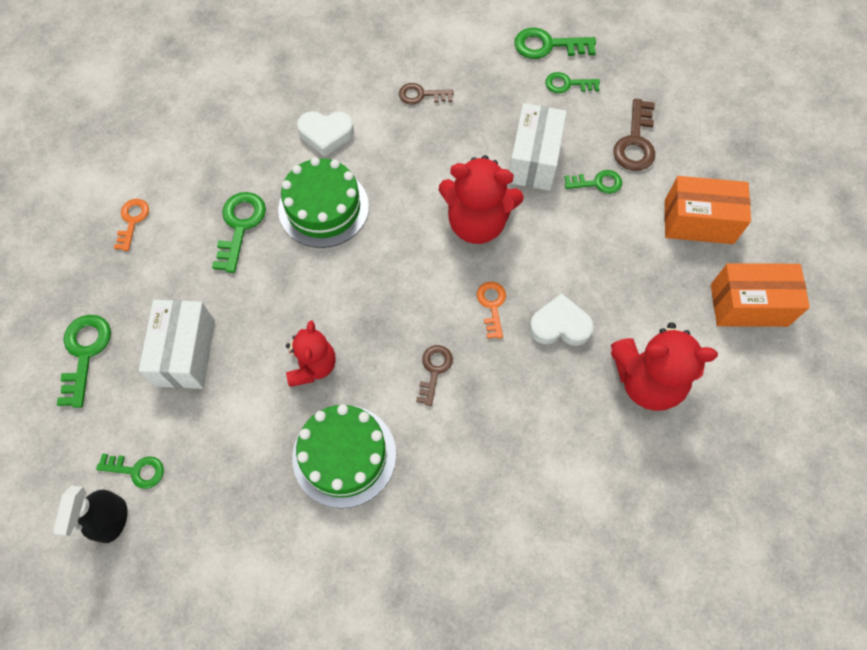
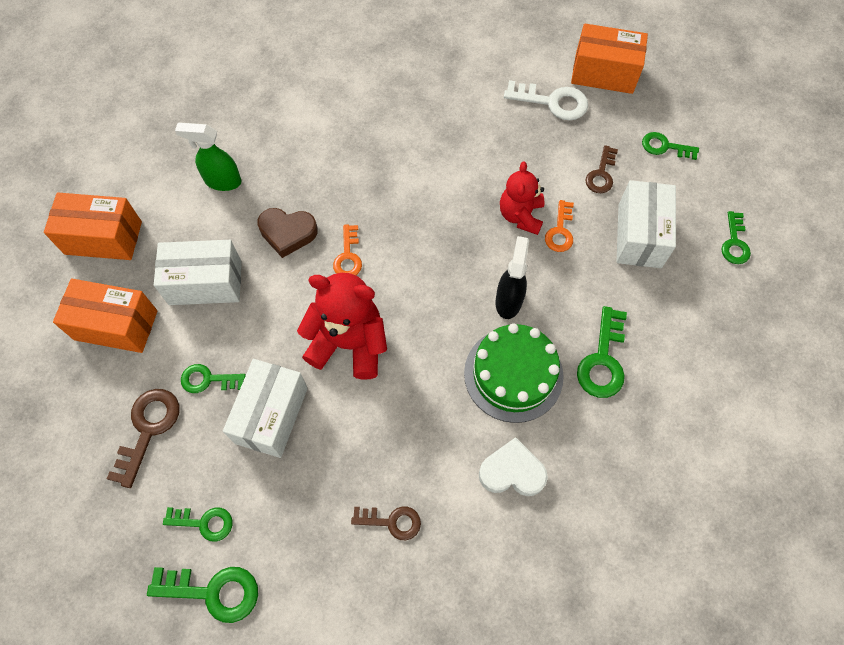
camera: 175 degrees left, 0 degrees up
black spray bottle [53,486,128,543] -> black spray bottle moved to [495,236,529,319]
green key [57,315,111,408] -> green key [721,211,751,264], size x0.65
orange key [114,199,149,251] -> orange key moved to [545,200,574,252]
green cake [293,404,396,508] -> none
brown key [416,345,453,406] -> brown key moved to [585,145,618,193]
white heart [529,293,594,346] -> brown heart [257,208,318,258]
red teddy bear [611,322,718,411] -> green spray bottle [175,123,241,191]
none -> white box [154,240,242,305]
none -> white key [504,80,588,120]
none -> orange box [571,23,648,94]

